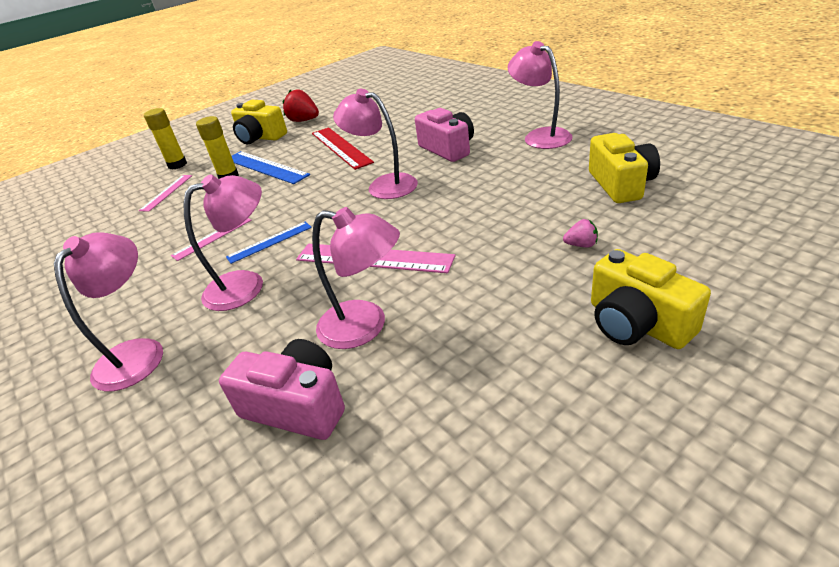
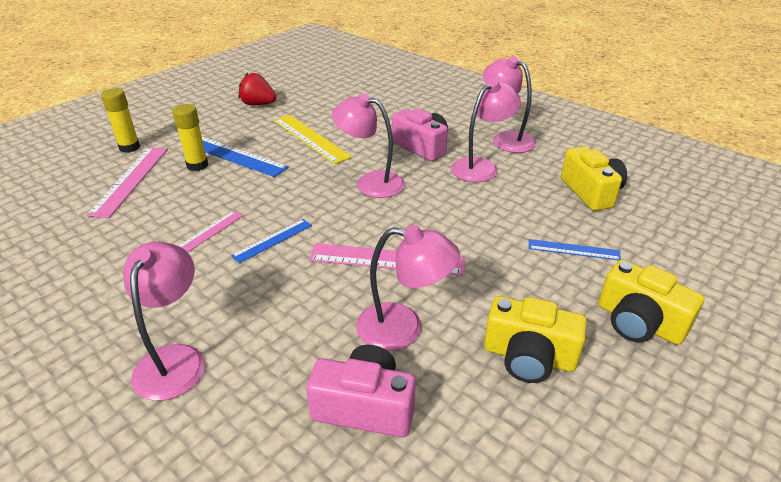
camera: 15 degrees left, 0 degrees up
pink ruler [139,175,192,212] -> pink ruler [86,147,168,218], size x1.70
pink lamp [184,174,263,311] -> pink lamp moved to [451,79,521,182]
yellow camera [231,100,287,144] -> yellow camera moved to [484,296,587,383]
red ruler [312,127,374,170] -> yellow ruler [273,115,352,164]
pink strawberry [563,219,598,247] -> blue ruler [529,239,621,260]

